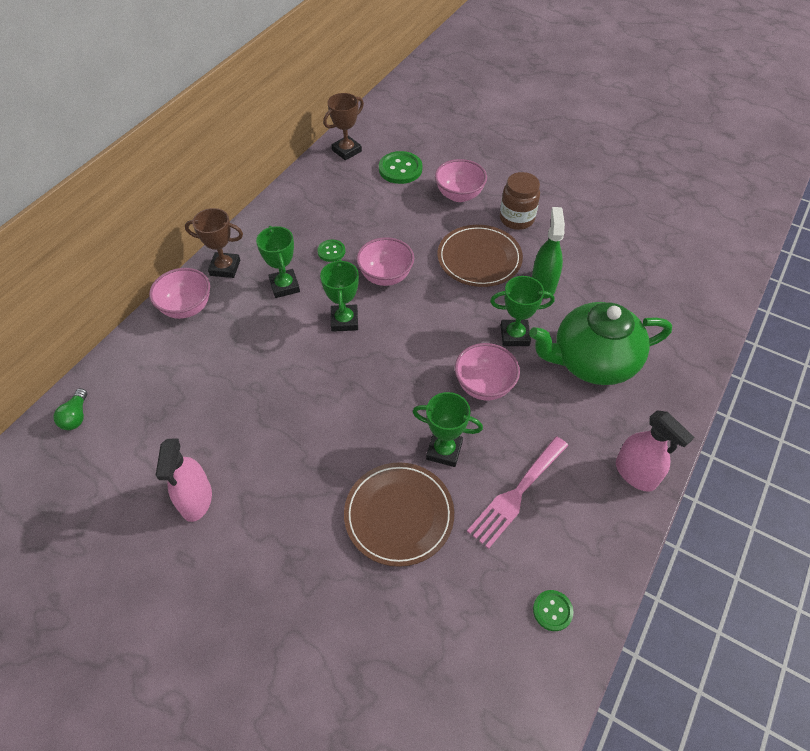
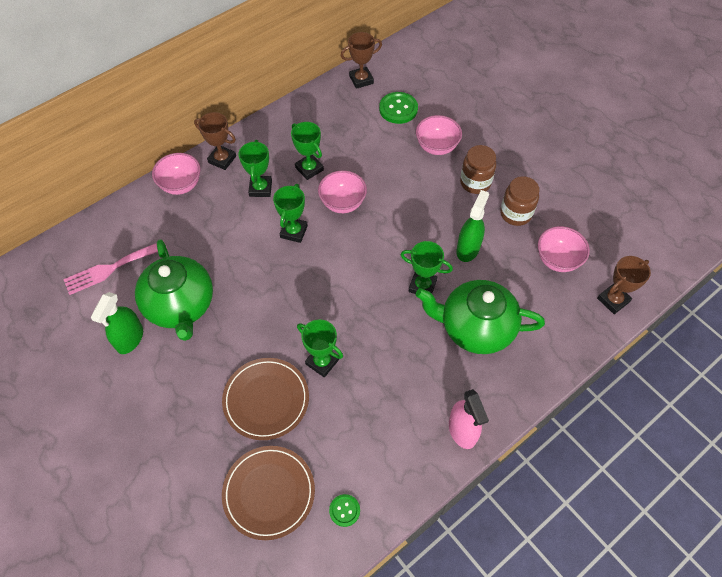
camera: 20 degrees right, 5 degrees up
green light bulb [53,388,87,430] -> none
pink spray bottle [155,439,212,522] -> green spray bottle [91,292,143,354]
green button [317,240,345,262] -> green trophy [291,122,324,180]
brown plate [438,225,523,287] -> brown plate moved to [222,446,315,540]
pink bowl [455,343,520,401] -> pink bowl moved to [538,226,590,272]
pink fork [467,437,568,549] -> pink fork moved to [63,242,167,295]
none -> green teapot [135,239,213,341]
none -> brown jar [500,176,540,226]
none -> brown trophy [597,256,651,314]

